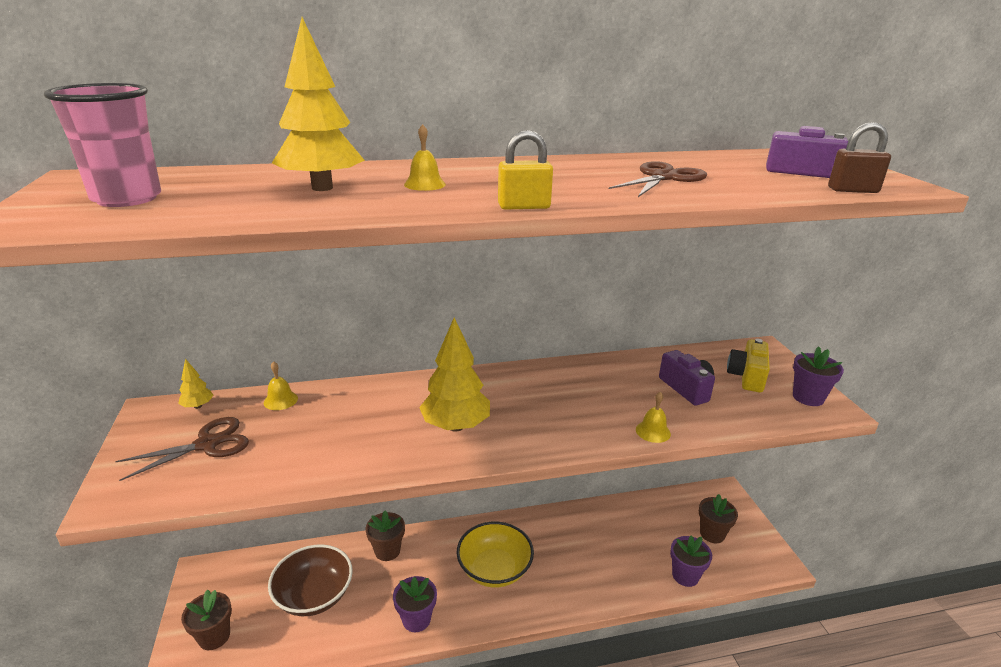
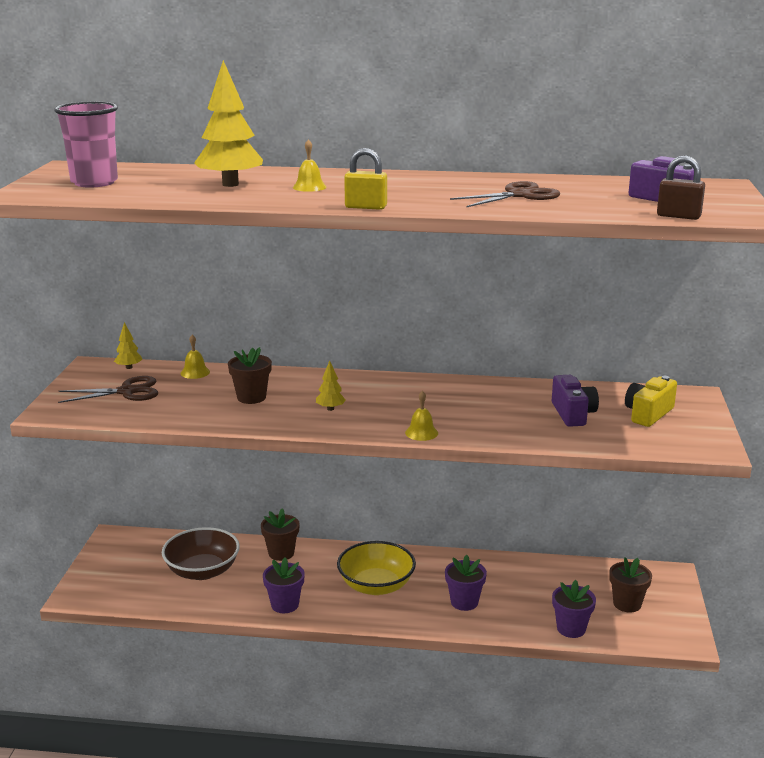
camera: 20 degrees right, 5 degrees down
brown flower pot [181,589,232,650] -> brown flower pot moved to [228,347,272,404]
yellow tree [419,317,490,432] -> yellow tree [316,360,346,411], size x0.47
yellow bell [636,392,671,443] -> yellow bell moved to [405,391,438,441]
purple flower pot [793,346,844,406] -> purple flower pot moved to [445,555,487,611]

